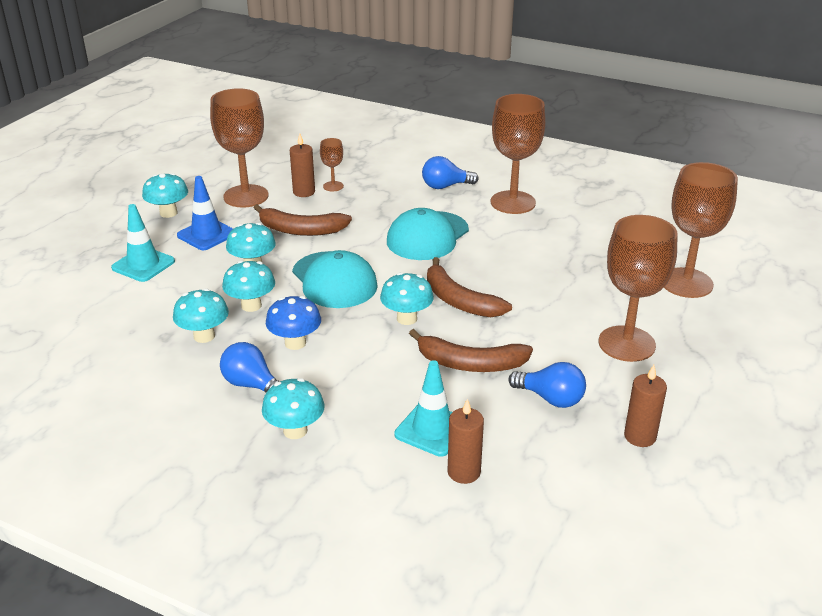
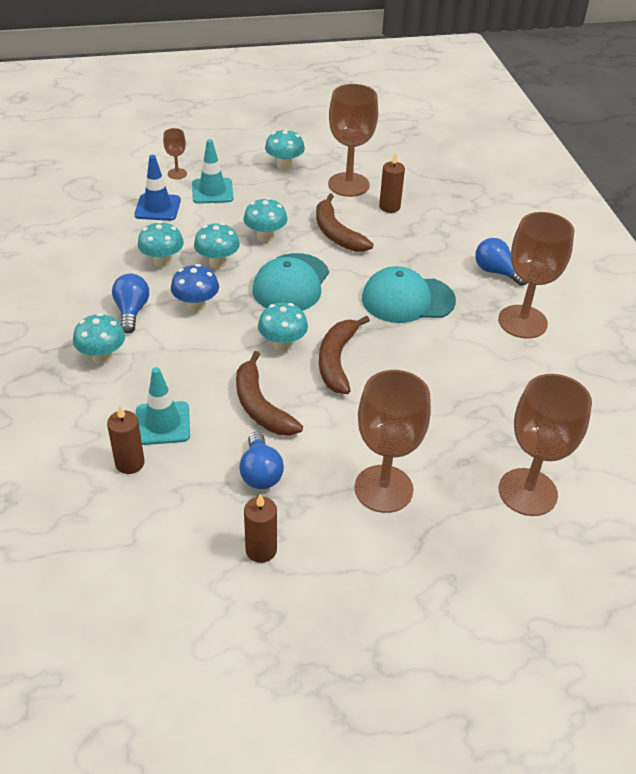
camera: 50 degrees right, 10 degrees up
blue traffic cone [177,176,233,250] -> blue traffic cone moved to [134,155,181,221]
brown goblet [320,138,344,191] -> brown goblet moved to [163,128,187,179]

